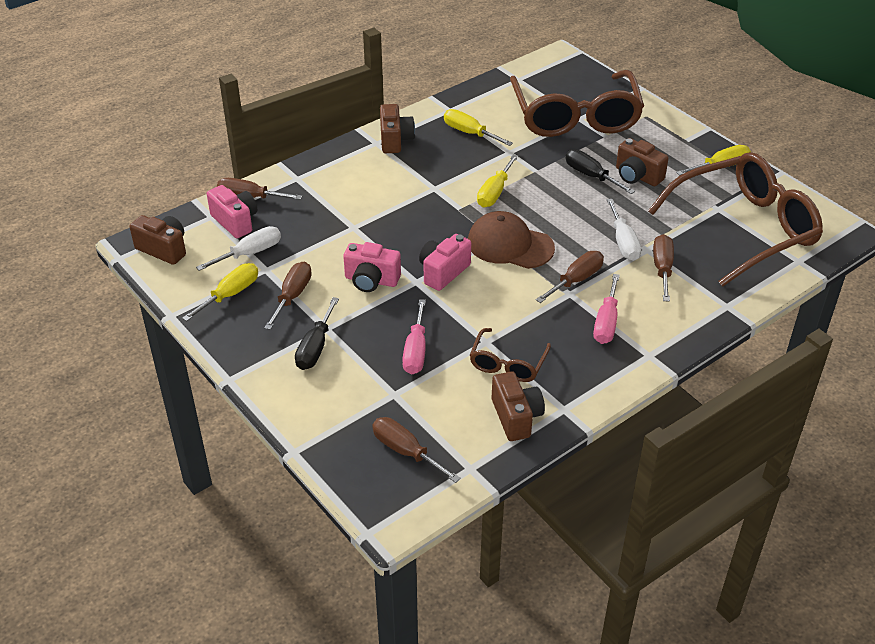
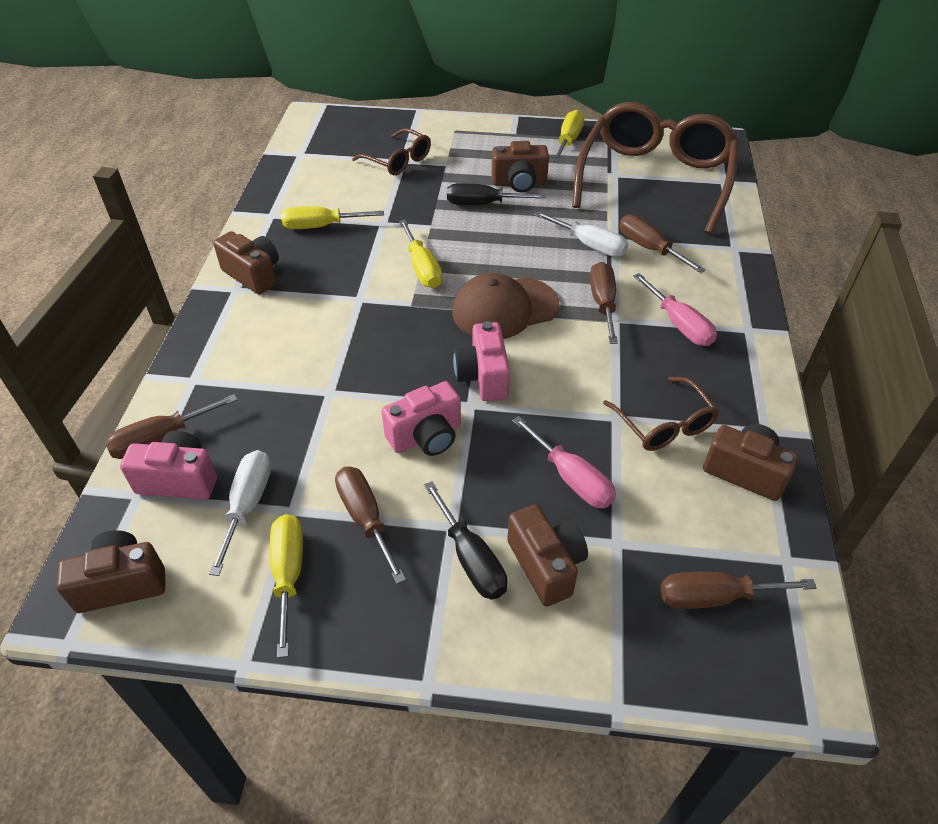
camera: 45 degrees left, 5 degrees up
brown glasses [510,70,644,137] -> brown glasses [352,128,431,175], size x0.46
none -> brown camera [507,505,588,607]

